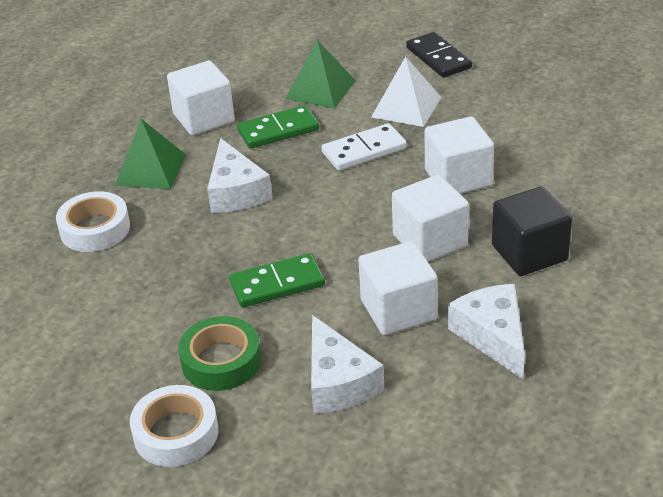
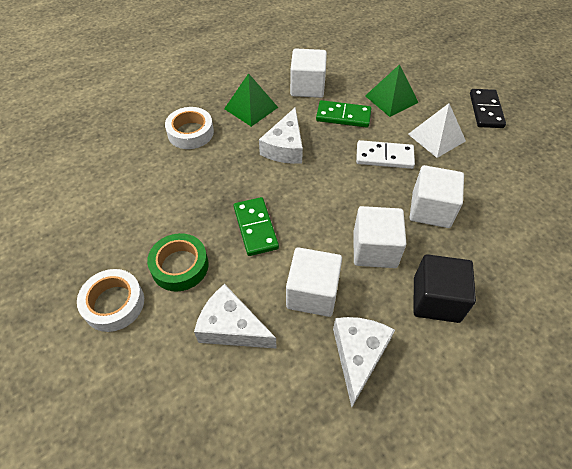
camera: 30 degrees right, 15 degrees up
green domino [229,253,325,308] -> green domino turned 60 degrees clockwise [234,197,279,256]
white cheese [311,315,384,414] -> white cheese turned 105 degrees clockwise [194,284,277,349]

